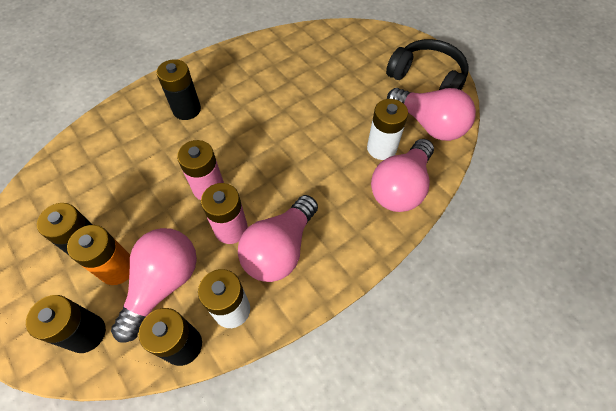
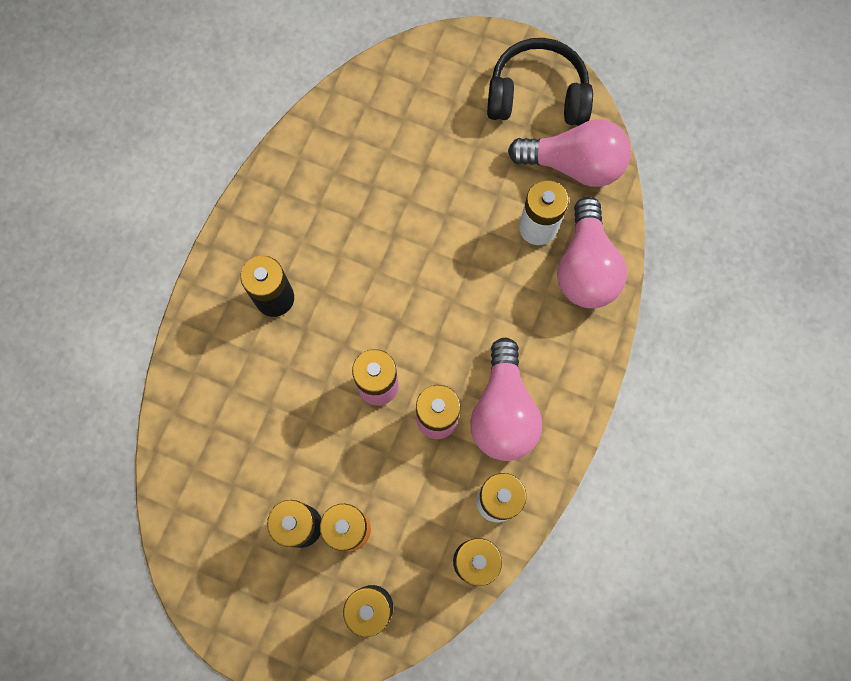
camera: 30 degrees left, 15 degrees up
pink light bulb [111,228,197,343] -> none

